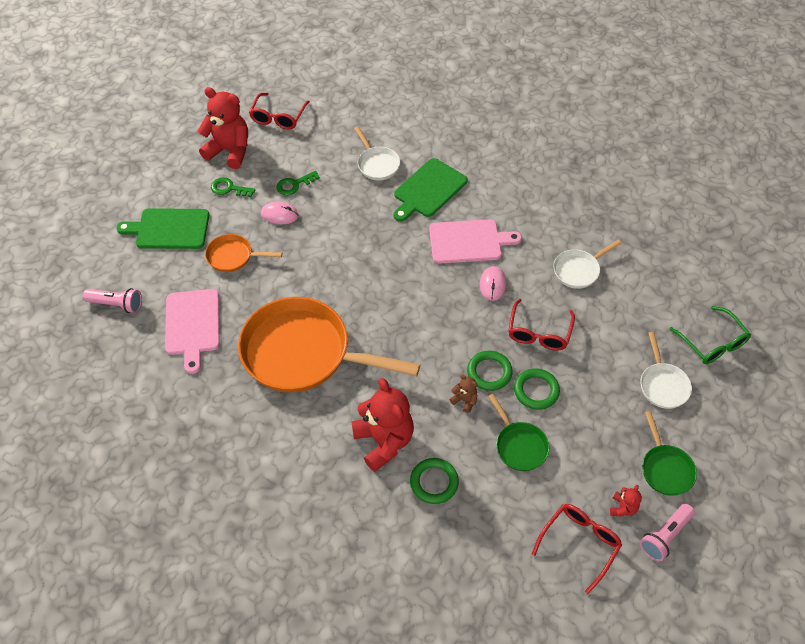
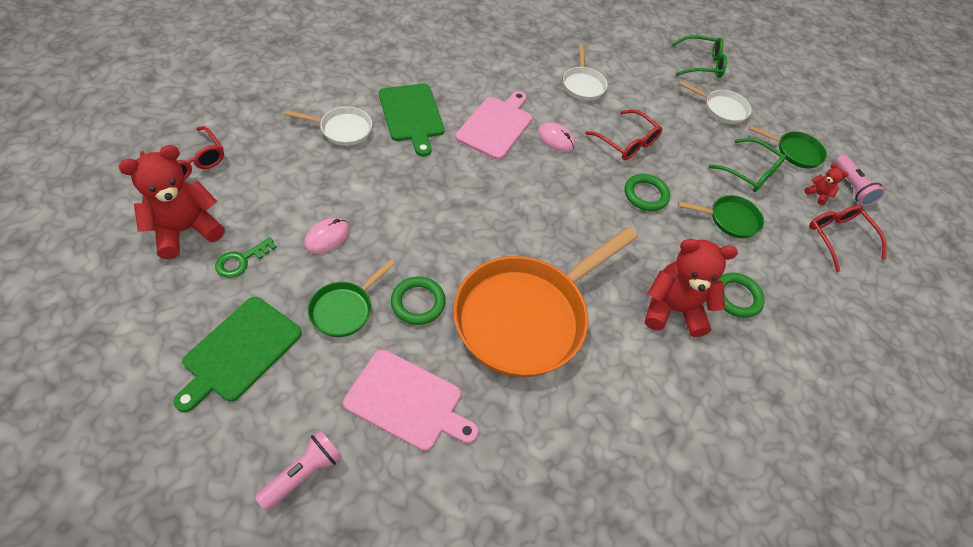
camera: 65 degrees left, 0 degrees up
orange pan [205,234,282,272] -> green pan [308,259,395,337]
green key [276,171,320,195] -> none
brown teddy bear [449,375,478,413] -> none
green ring [514,368,560,410] -> green ring moved to [391,276,446,325]
none -> green glasses [709,138,786,192]

